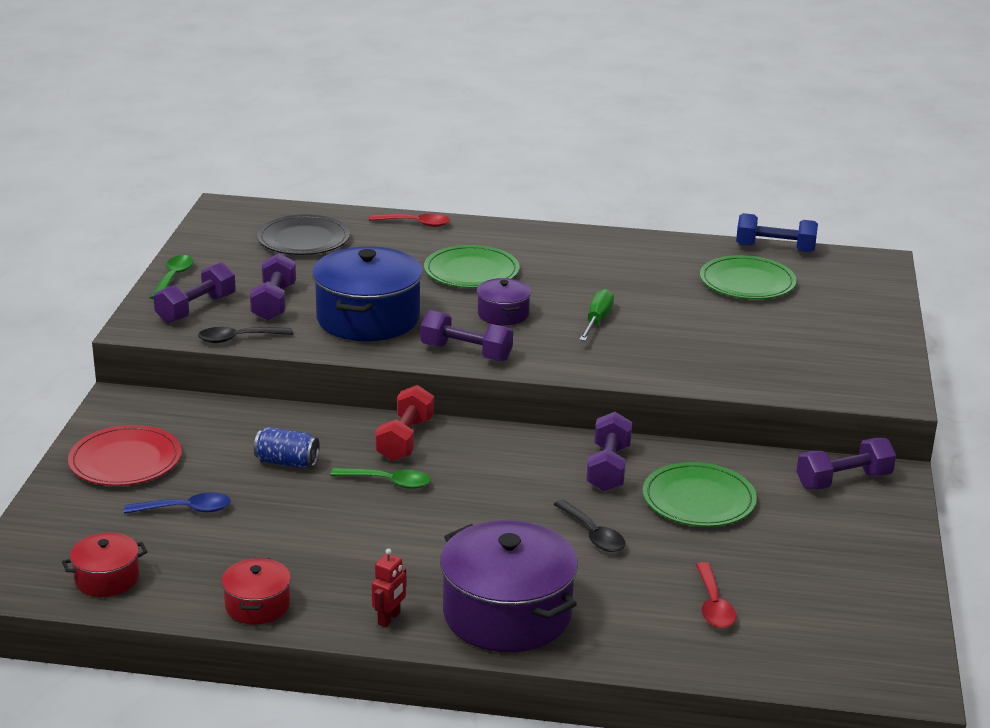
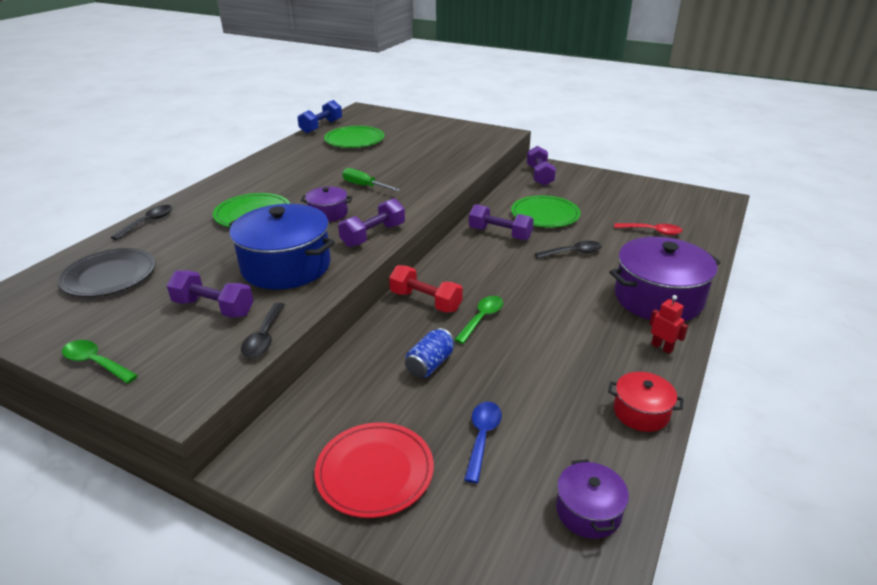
camera: 70 degrees left, 5 degrees up
red pot [62,532,147,597] -> purple pot [556,459,629,539]
purple dumbbell [153,262,236,323] -> none
red spoon [369,214,450,227] -> black spoon [111,205,172,240]

